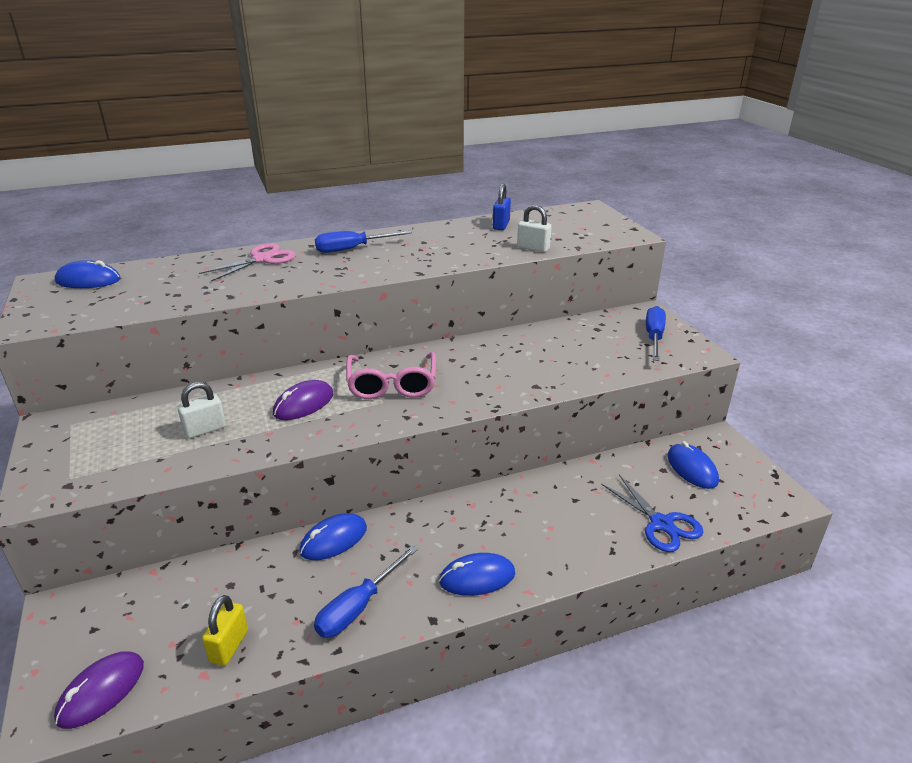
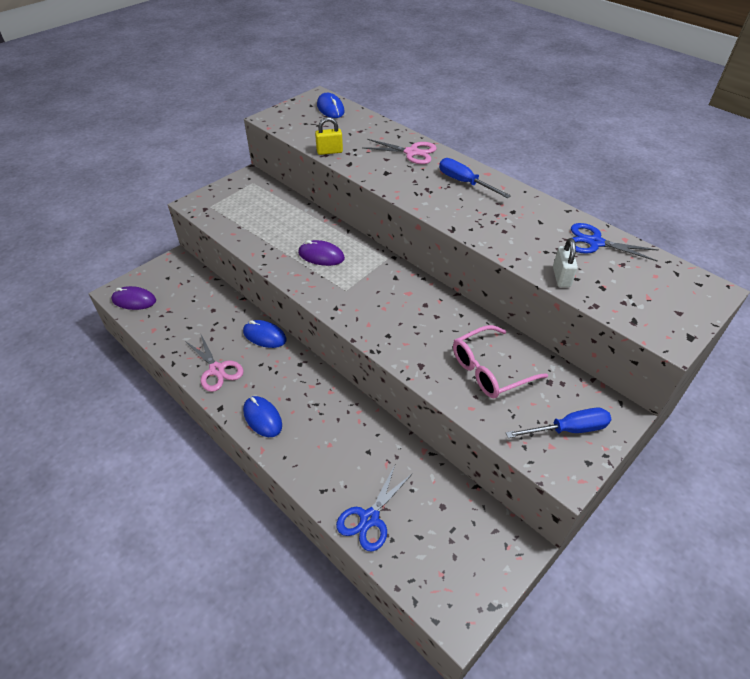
camera: 65 degrees right, 15 degrees up
white padlock [177,382,226,438] -> none
yellow padlock [202,595,248,666] -> yellow padlock moved to [315,117,343,155]
blue screwdriver [314,546,418,638] -> pink scissors [185,335,244,392]
pink glasses [346,352,436,399] -> pink glasses moved to [453,325,548,398]
blue padlock [493,184,511,230] -> blue scissors [571,223,659,262]
blue mouse [667,441,719,489] -> none

